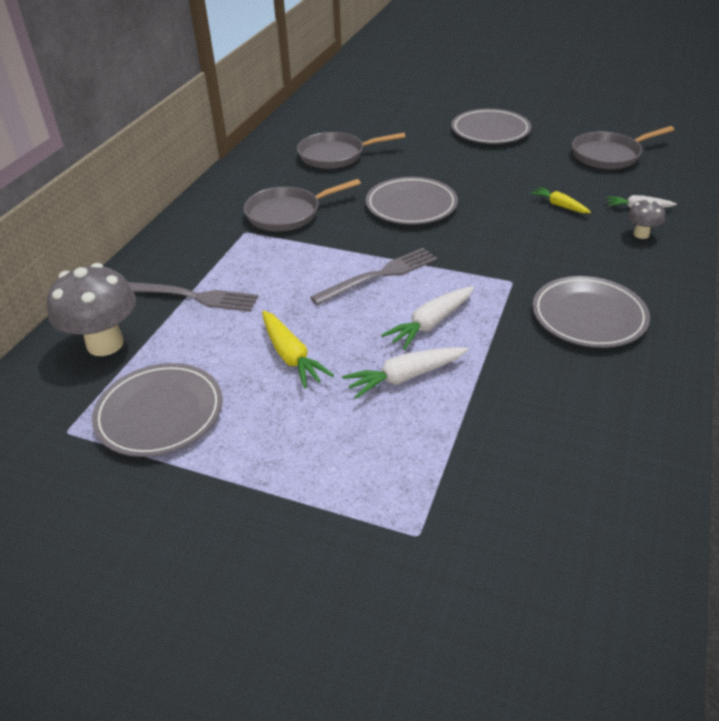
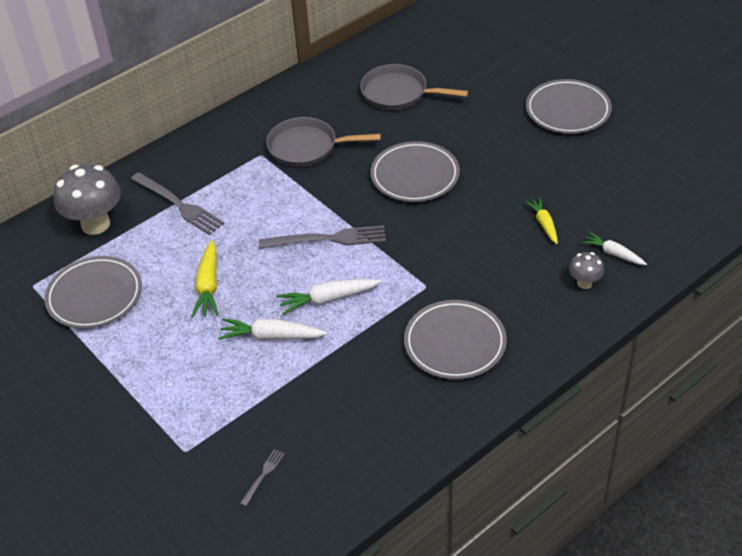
camera: 30 degrees right, 5 degrees up
grey pan [572,126,674,169] -> none
none -> grey fork [240,449,285,506]

